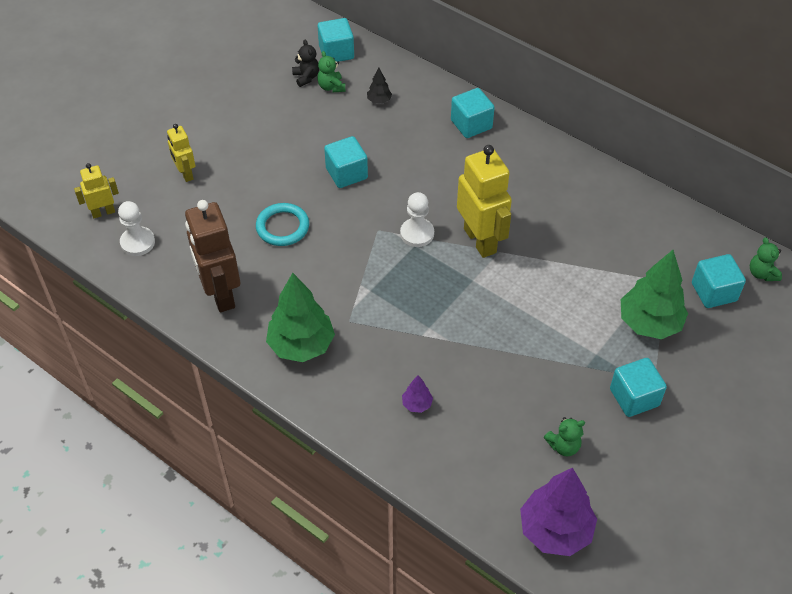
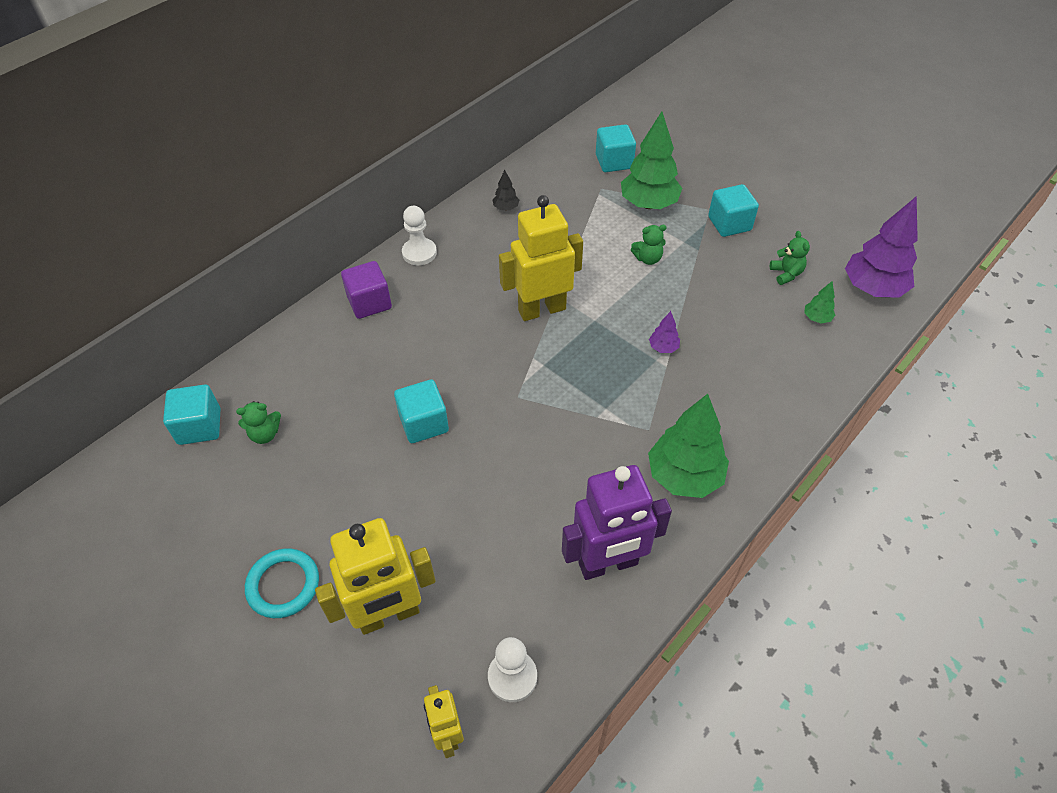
camera: 85 degrees left, 0 degrees up
yellow robot [167,124,195,182] -> yellow robot [315,518,436,635], size x1.87
brown robot [185,200,240,312] -> purple robot [562,465,672,580]
turquoise ring [256,203,309,246] -> turquoise ring moved to [245,548,319,618]
black teddy bear [292,39,319,87] -> none
black tree [367,68,392,104] -> black tree moved to [493,170,519,210]
white pawn [400,192,434,247] -> white pawn moved to [402,206,437,265]
purple tree [402,375,433,413] -> purple tree moved to [649,311,680,353]
turquoise cube [451,88,495,138] -> purple cube [341,261,392,319]
green teddy bear [750,237,782,281] -> green teddy bear moved to [631,225,667,265]
none -> green tree [804,281,835,324]

